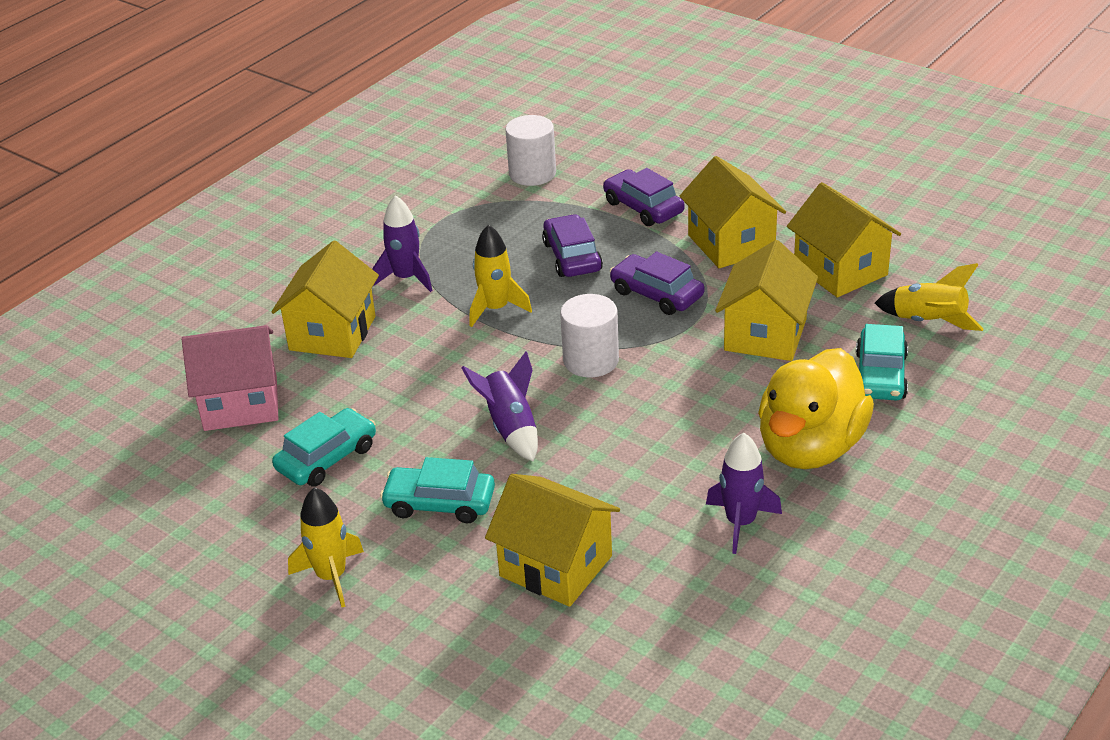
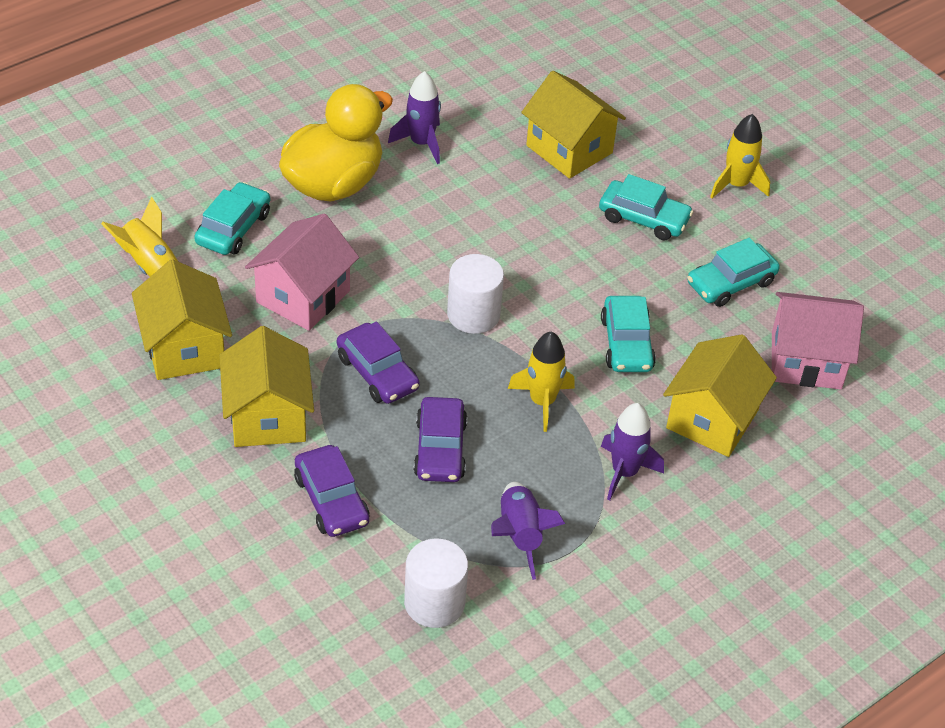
camera: 170 degrees left, 10 degrees up
purple rocket [461,351,538,462] -> purple rocket moved to [491,482,565,580]
yellow house [715,240,818,361] -> pink house [245,213,359,331]
none -> turquoise car [601,296,656,372]

